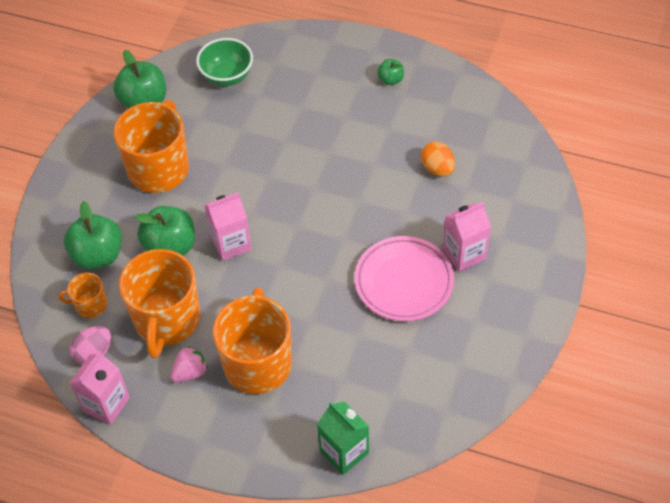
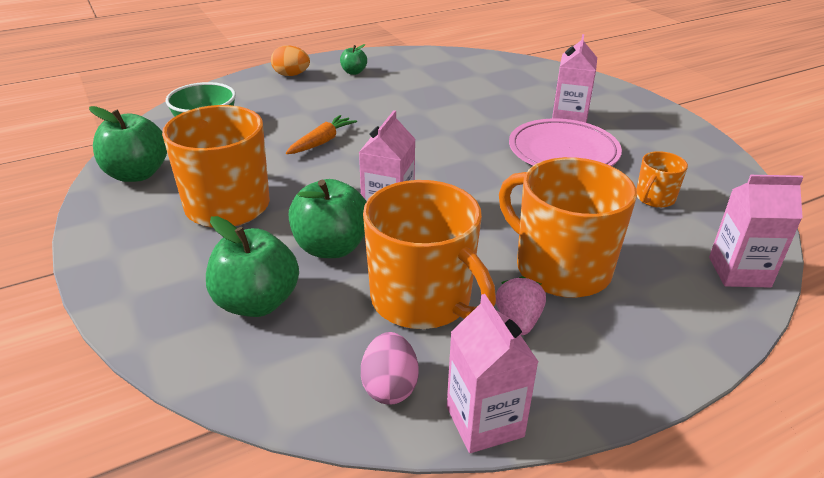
camera: 50 degrees left, 20 degrees down
orange mug [58,273,107,318] -> orange mug moved to [636,151,688,208]
green carton [317,401,369,475] -> pink carton [709,175,804,288]
orange egg [421,141,455,176] -> orange egg moved to [271,45,310,76]
none -> orange carrot [286,115,357,154]

